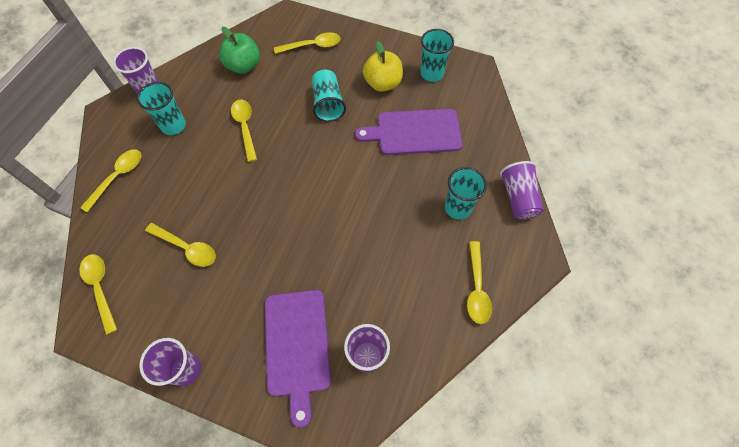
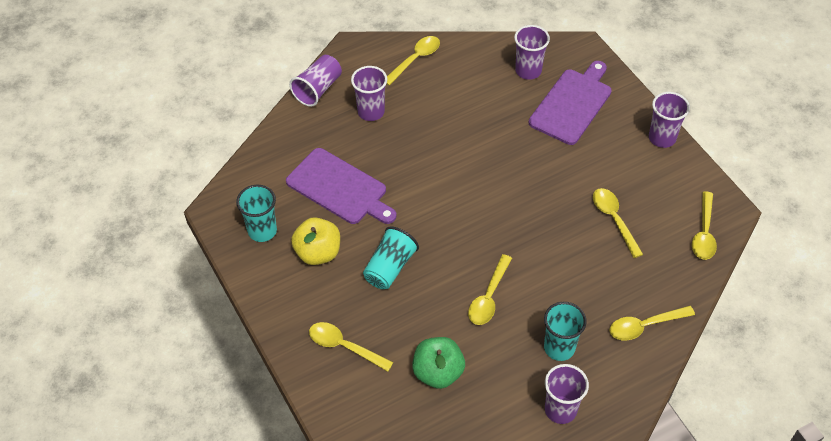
camera: 140 degrees left, 10 degrees down
turquoise cup [445,167,487,219] -> purple cup [351,66,387,121]

